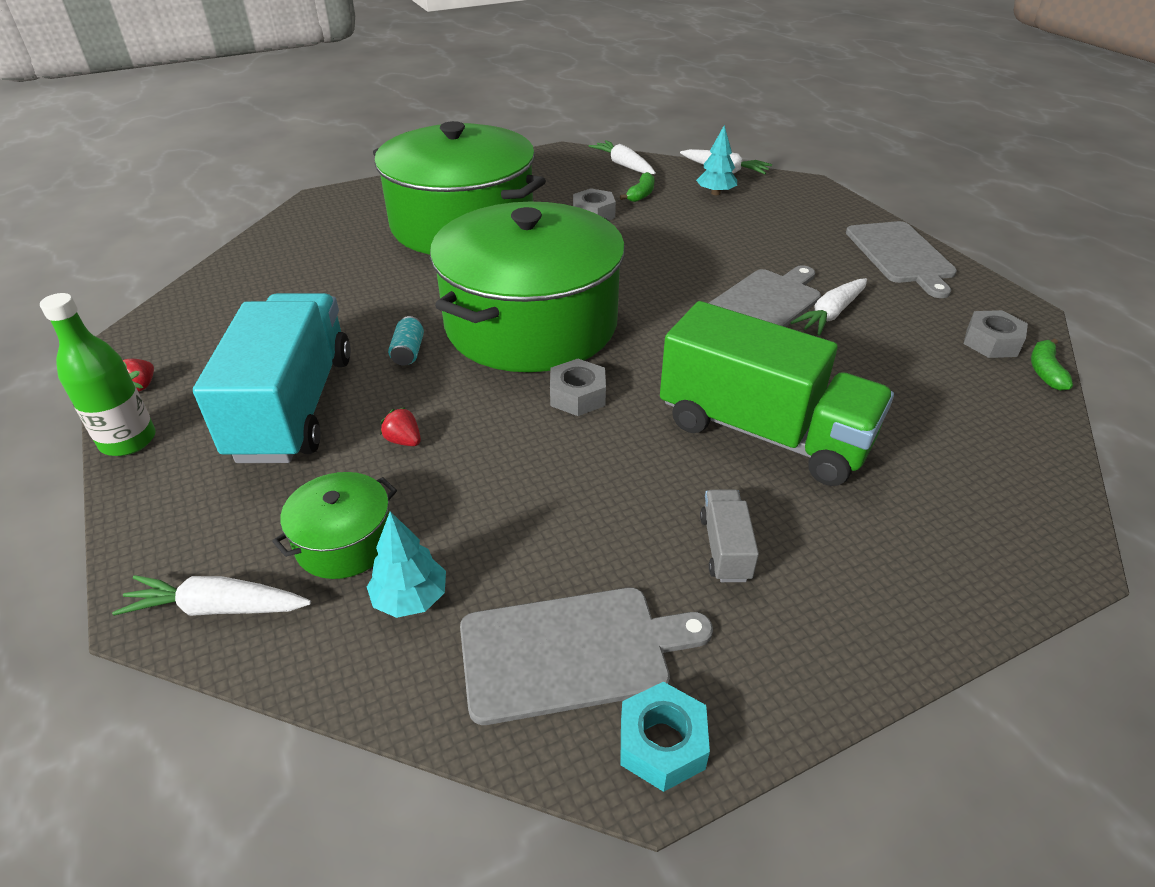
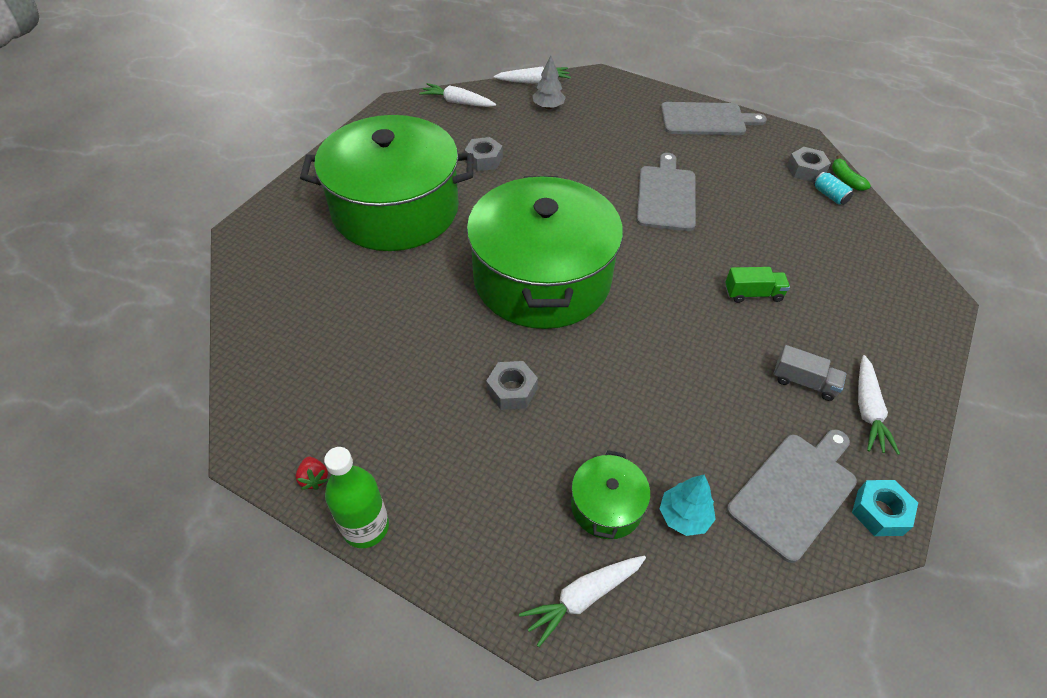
camera: 35 degrees left, 10 degrees up
turquoise truck [193,293,351,463] -> none
red strawberry [380,407,421,446] -> none
turquoise can [388,316,424,365] -> turquoise can moved to [814,172,853,205]
grey nut [550,359,606,416] -> grey nut moved to [486,361,538,410]
green banana [620,172,654,202] -> none
green truck [660,301,894,486] -> green truck [725,267,790,303], size x0.41
turquoise tree [696,125,737,195] -> grey tree [532,56,566,109]
grey truck [700,489,759,582] -> grey truck turned 150 degrees clockwise [774,345,846,401]
white carrot [790,278,867,336] -> white carrot moved to [858,355,900,455]
grey cutting board [846,221,957,298] -> grey cutting board turned 45 degrees counterclockwise [661,102,767,135]

